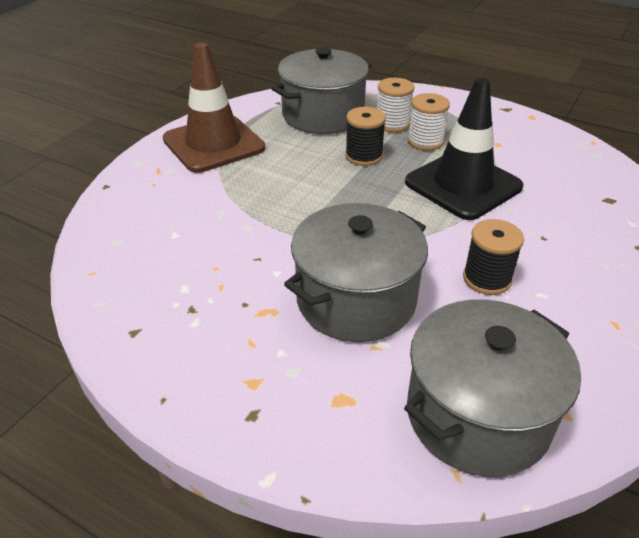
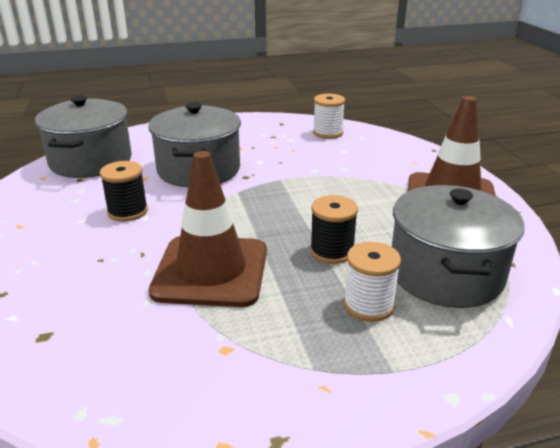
camera: 135 degrees right, 10 degrees down
black traffic cone [405,78,523,220] -> brown traffic cone [149,151,267,307]
white spool [407,93,450,151] -> white spool moved to [313,93,345,139]

